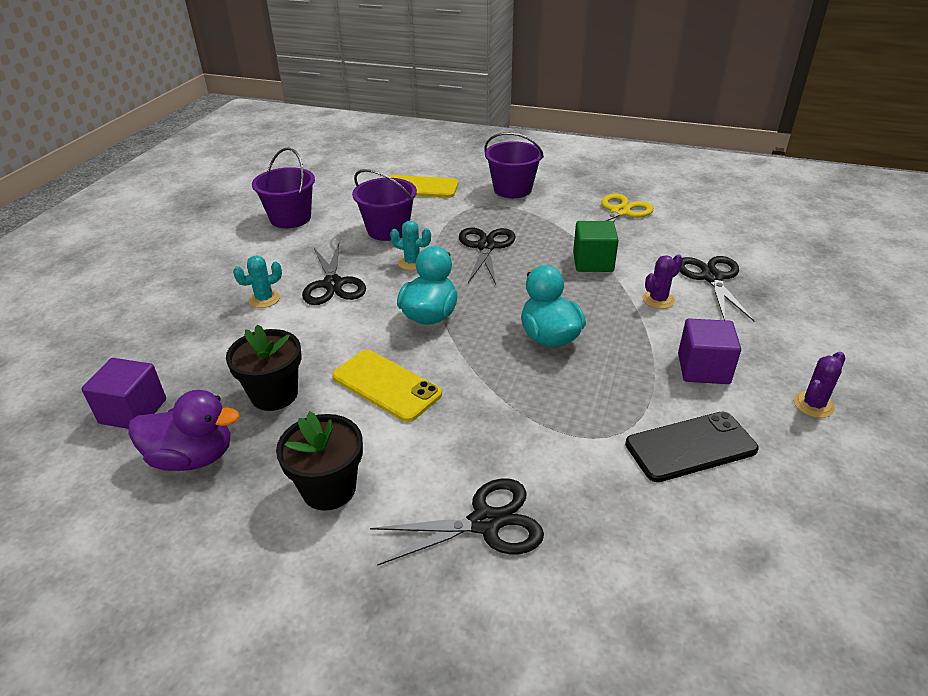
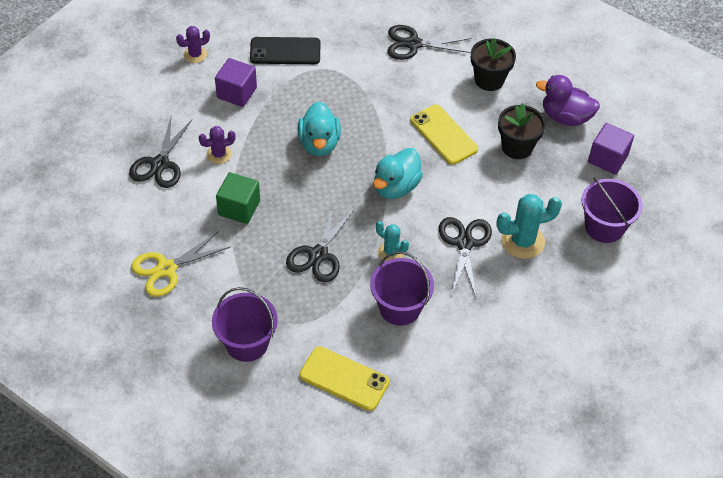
camera: 165 degrees left, 15 degrees up
turquoise cactus [233,255,282,308] -> turquoise cactus [496,194,562,259], size x1.67
purple bucket [252,147,315,228] -> purple bucket moved to [582,177,643,243]

